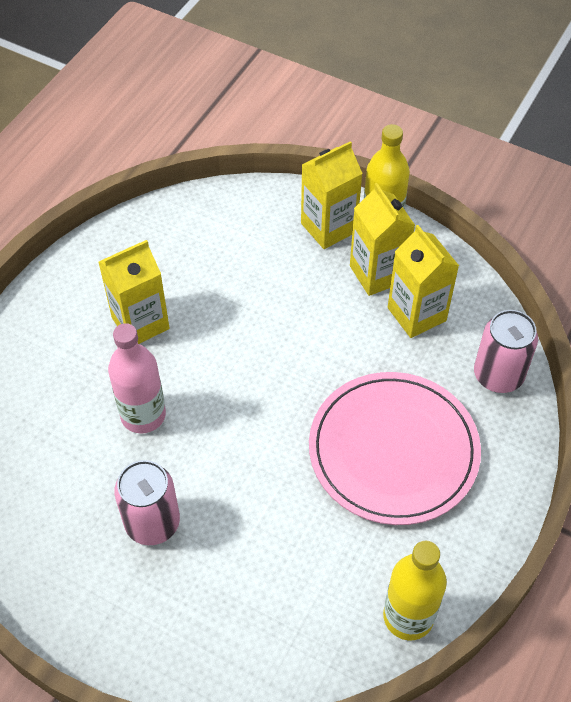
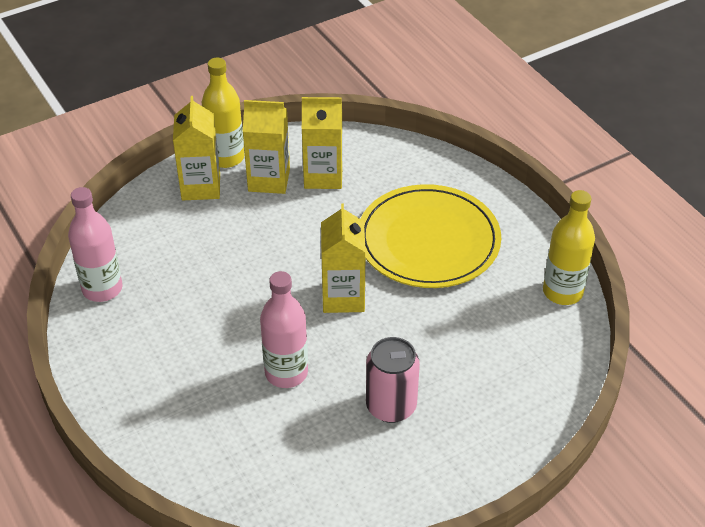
camera: 60 degrees left, 10 degrees down
yellow carton [98,240,170,344] -> yellow carton moved to [321,204,366,313]
pink plate [309,372,481,525] -> yellow plate [361,184,501,288]
pink can [474,310,538,393] -> none
none -> pink bottle [68,187,123,302]

